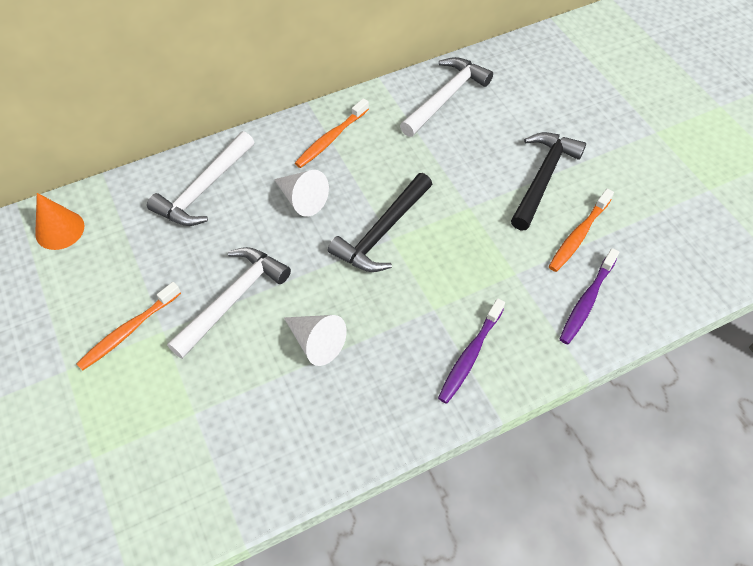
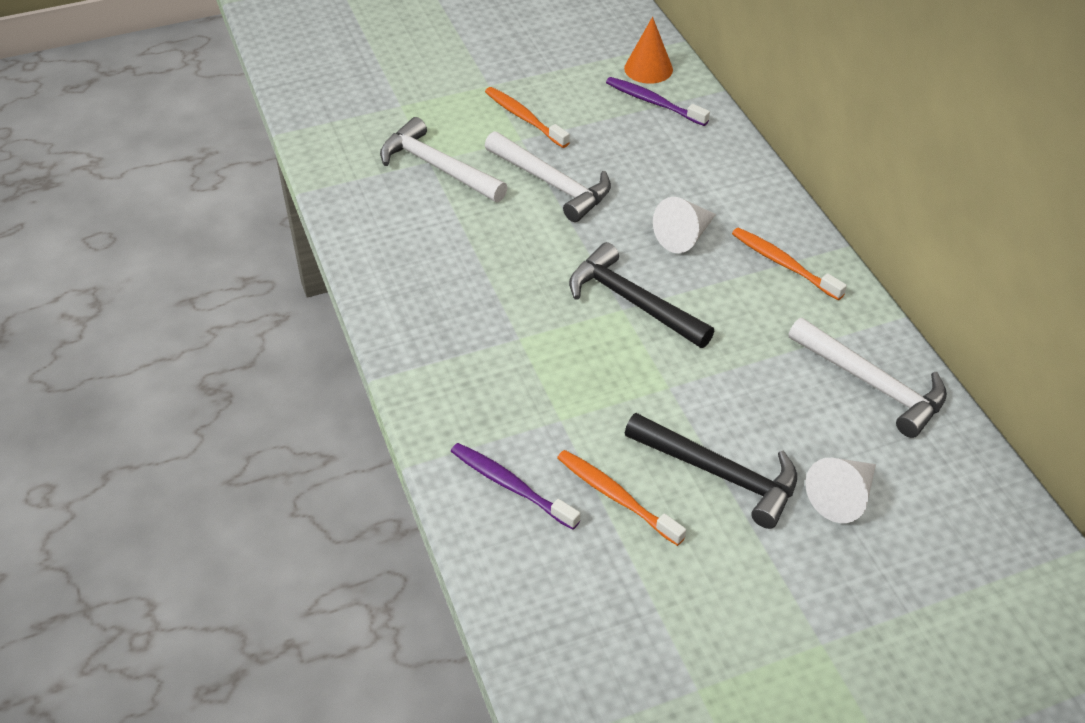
camera: 95 degrees right, 10 degrees down
white hammer [147,131,254,226] -> white hammer moved to [380,117,508,202]
white cone [284,315,347,366] -> white cone moved to [806,458,876,523]
purple toothbrush [438,298,505,404] -> purple toothbrush moved to [606,77,710,126]

